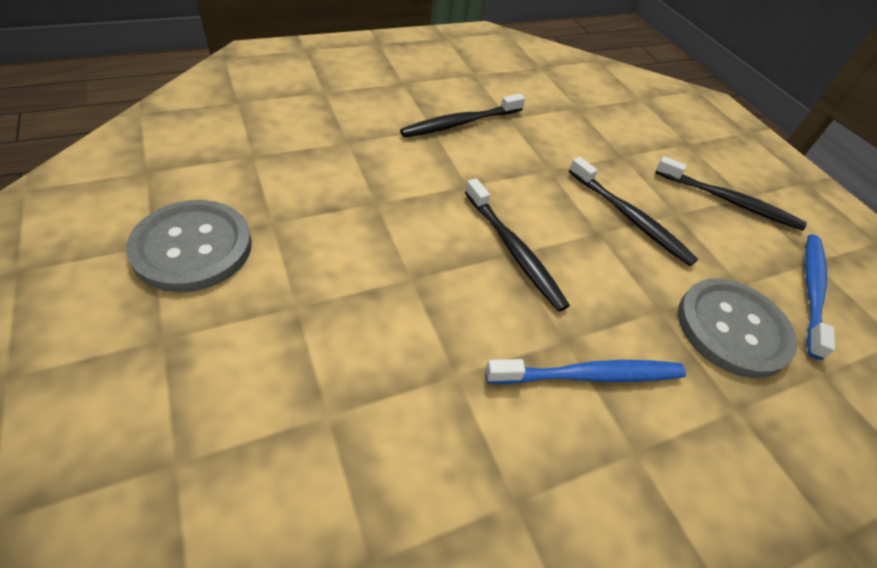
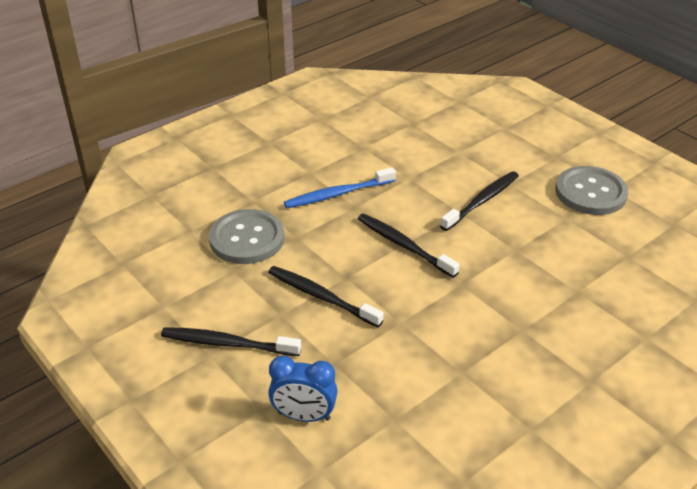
camera: 170 degrees right, 10 degrees down
black toothbrush [400,94,525,138] -> black toothbrush moved to [440,171,519,231]
blue toothbrush [805,234,835,360] -> none
none -> blue clock [268,356,338,422]

